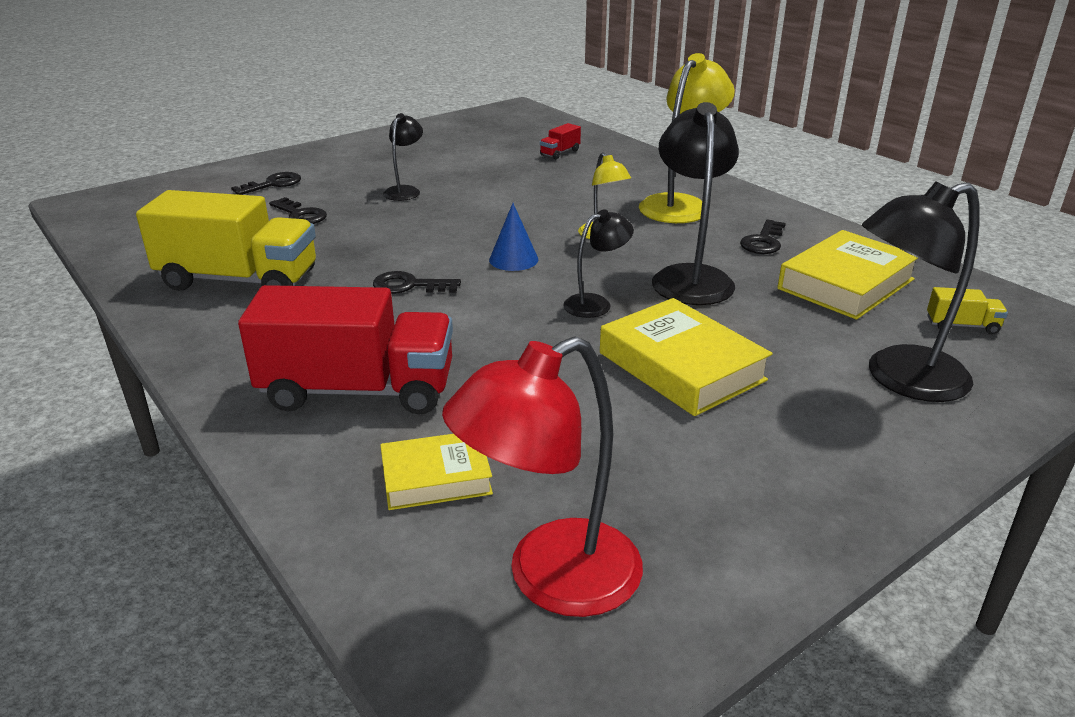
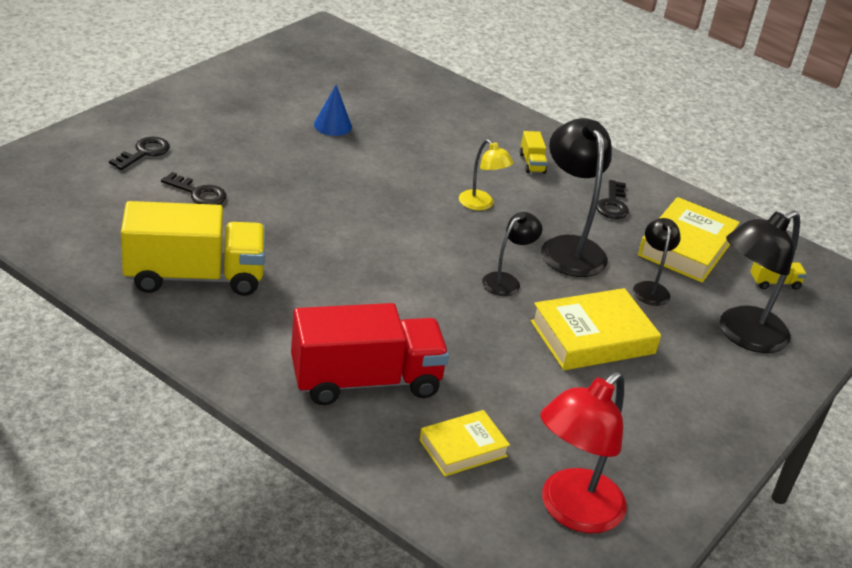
camera: 20 degrees left, 5 degrees up
black key [373,271,461,294] -> none
black lamp [383,113,423,201] -> black lamp moved to [633,218,681,306]
blue cone [489,203,538,271] -> blue cone moved to [314,85,352,136]
red truck [540,123,581,159] -> none
yellow book [600,298,773,416] -> yellow book turned 60 degrees counterclockwise [531,288,661,370]
yellow lamp [639,53,735,223] -> yellow truck [520,131,548,174]

